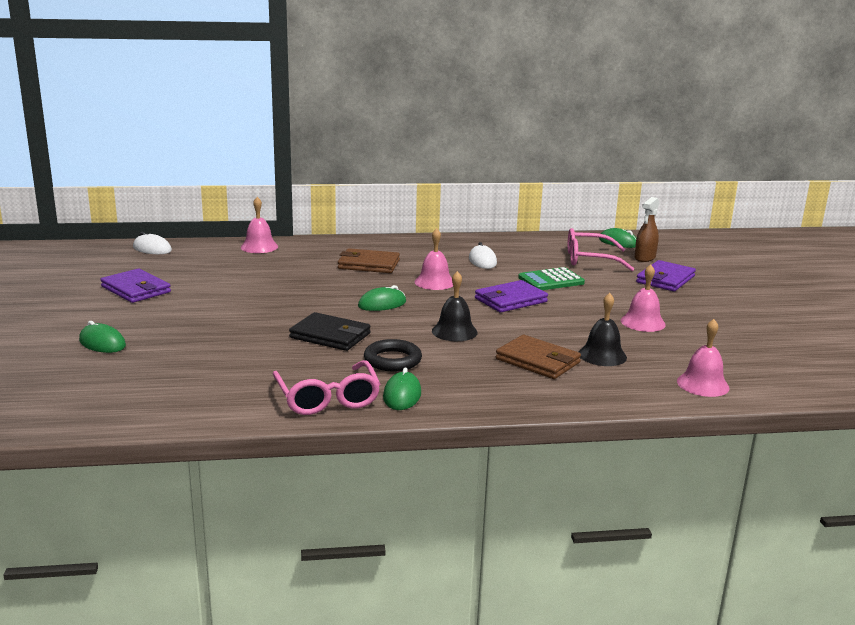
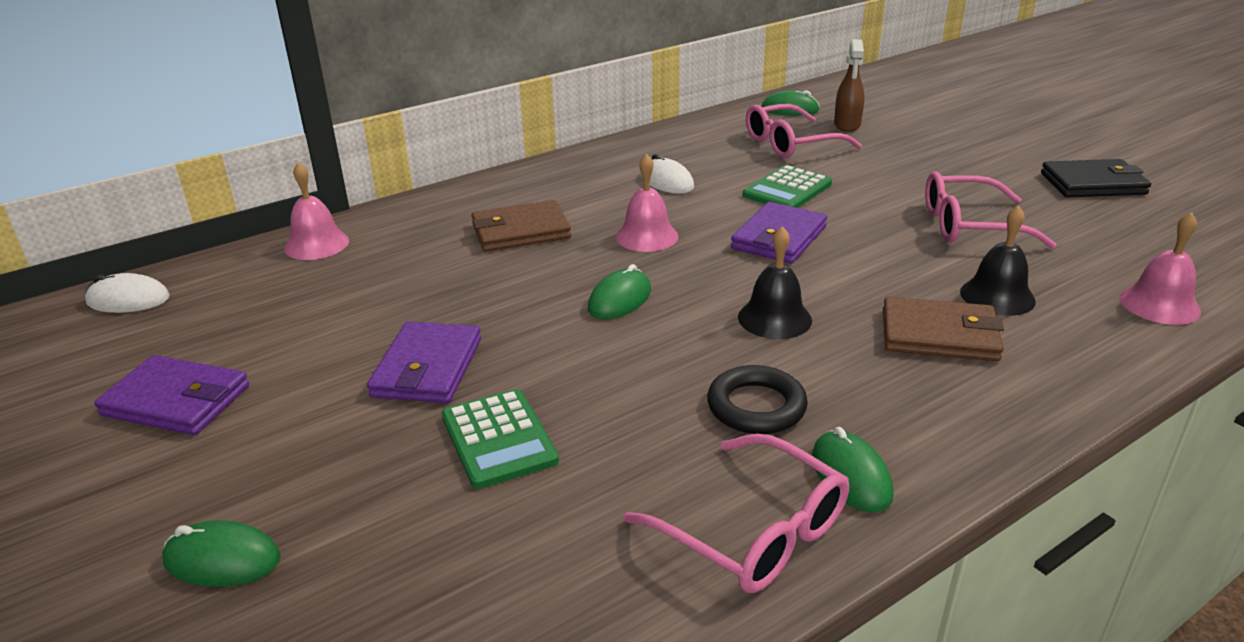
camera: 25 degrees left, 10 degrees up
black wallet [289,312,370,351] -> black wallet moved to [1041,159,1151,197]
pink bell [621,264,666,332] -> pink glasses [925,172,1056,248]
purple wallet [636,260,696,291] -> purple wallet moved to [367,321,481,403]
none -> green calculator [442,389,559,489]

